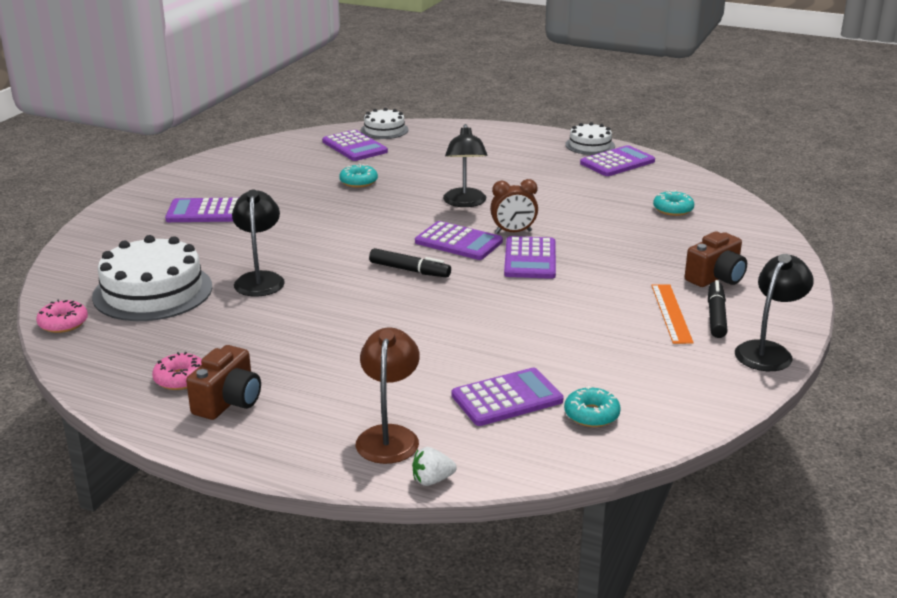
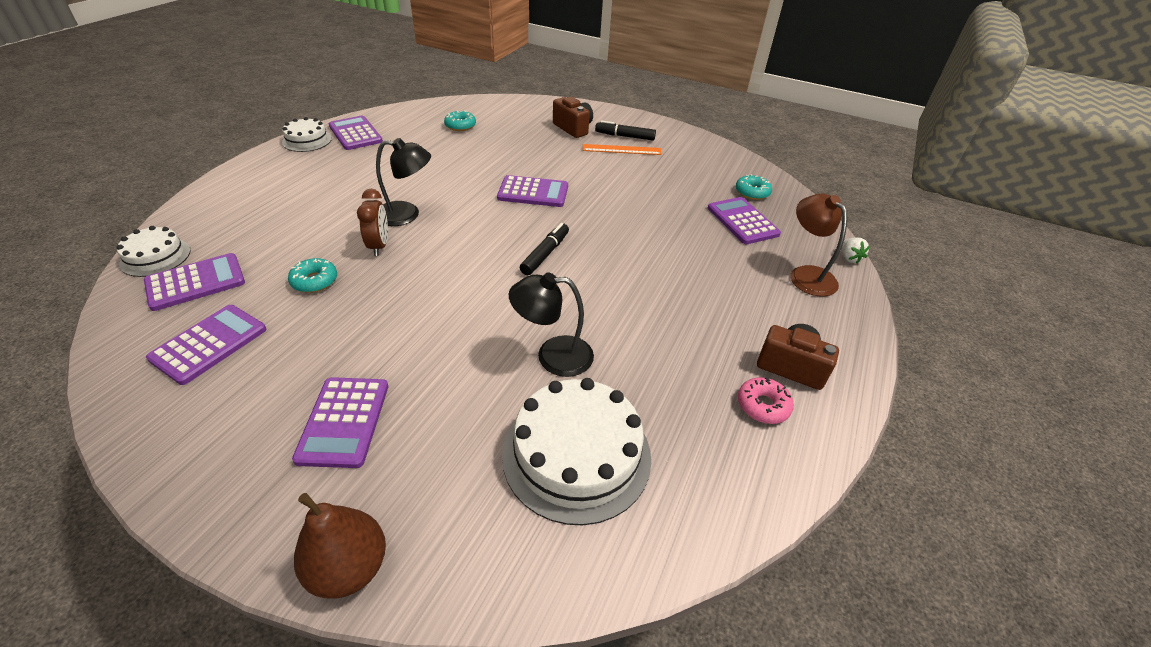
camera: 90 degrees left, 15 degrees up
pink donut [36,300,88,333] -> none
brown lamp [356,327,420,464] -> brown lamp turned 60 degrees clockwise [791,193,847,297]
purple calculator [415,221,503,260] -> purple calculator moved to [146,305,266,385]
brown clock [490,179,538,234] -> brown clock moved to [357,189,388,256]
black lamp [735,254,814,371] -> none
none -> brown pear [294,493,386,599]

